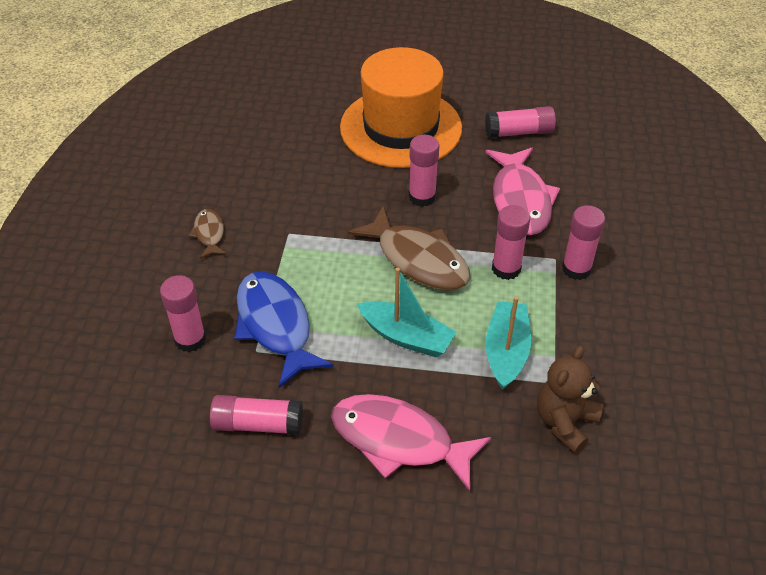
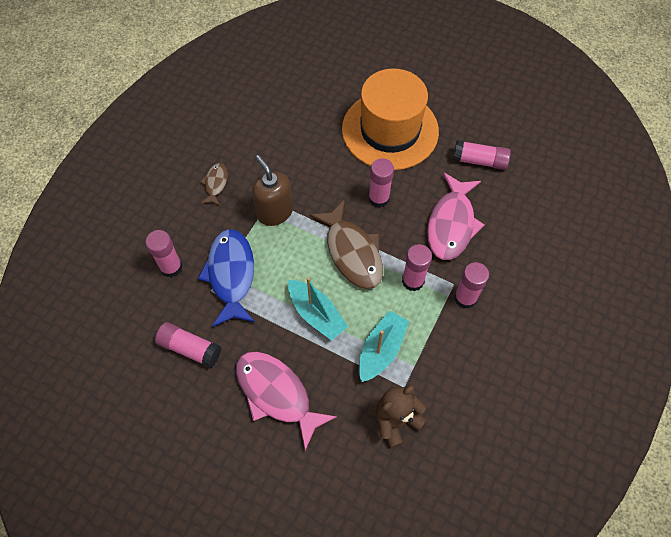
camera: 20 degrees right, 15 degrees up
none -> brown soap dispenser [252,155,293,226]

